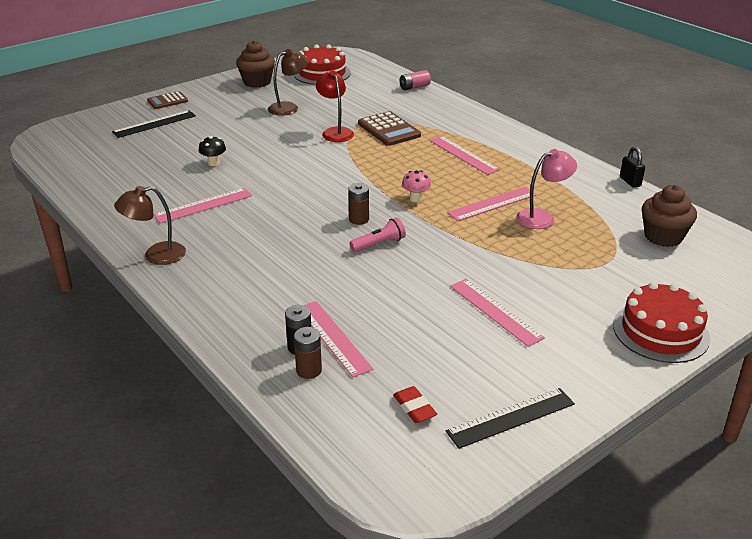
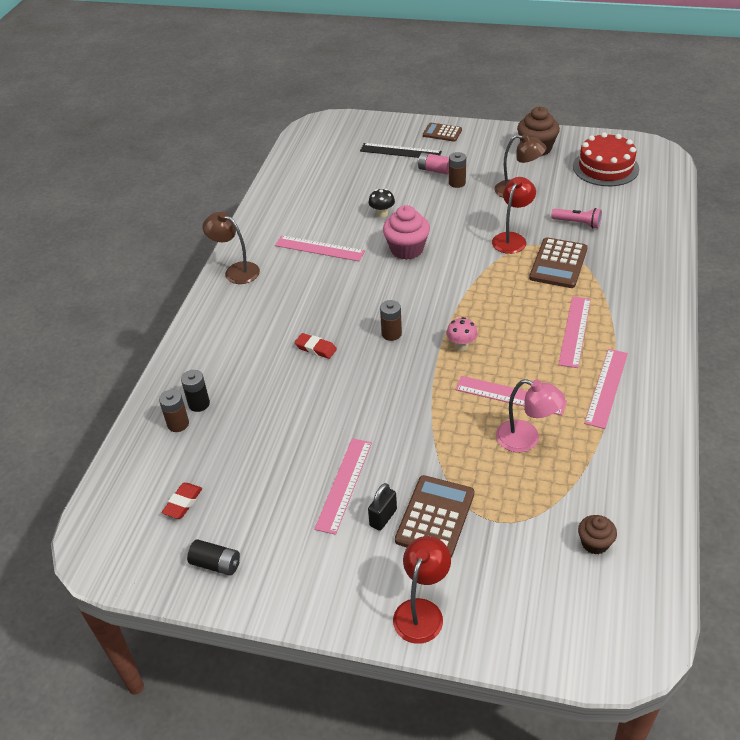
camera: 55 degrees right, 10 degrees up
pink ruler [304,301,373,377] -> pink ruler moved to [584,349,628,429]
pink flashlight [350,218,406,252] -> pink flashlight moved to [551,208,602,229]
pink battery [399,70,431,90] -> pink battery moved to [418,152,449,174]
black ruler [446,388,575,449] -> black battery [187,539,240,576]
red cake [613,282,710,363] -> red lamp [393,536,451,644]
black padlock [620,146,645,188] -> black padlock moved to [368,483,397,531]
brown cupcake [642,185,697,247] -> brown cupcake [578,515,617,554], size x0.59
none -> red eraser [294,333,337,359]
none -> pink cupcake [383,205,430,260]
none -> brown calculator [395,475,474,557]
none -> brown battery [449,152,466,188]

